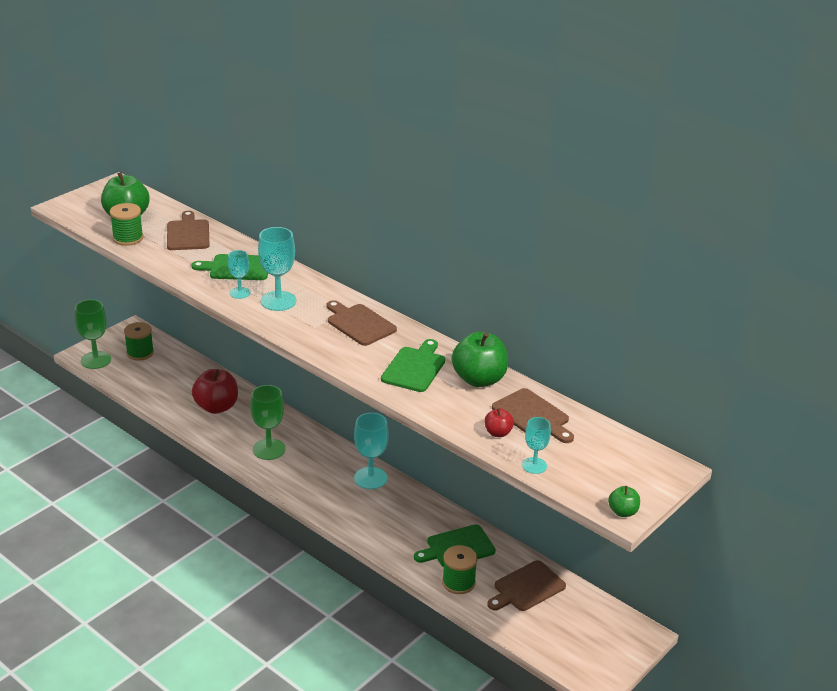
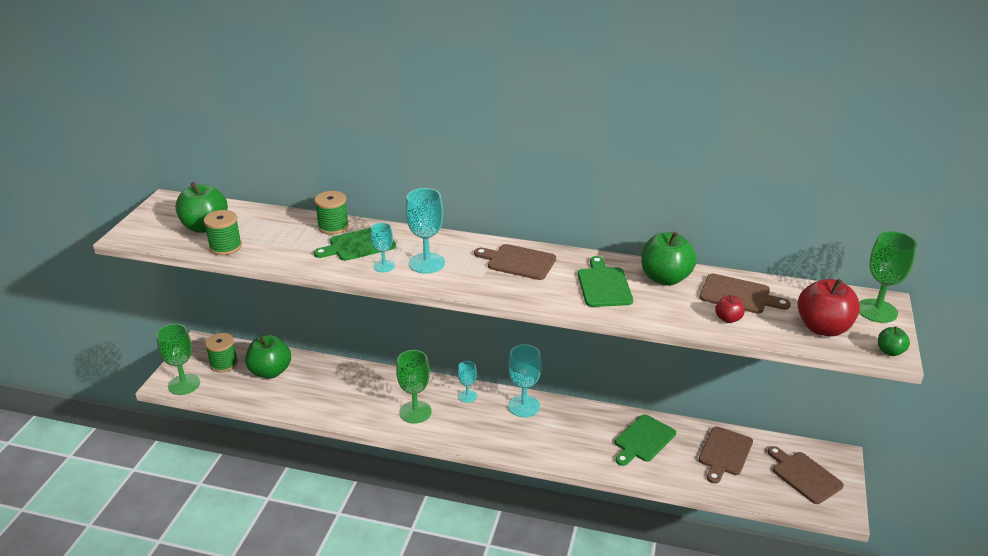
camera: 25 degrees left, 0 degrees up
brown cutting board [167,211,210,250] -> brown cutting board moved to [768,446,844,504]
red apple [192,369,238,414] -> red apple moved to [798,278,860,336]
green spool [442,545,477,594] -> green spool moved to [314,191,349,235]
turquoise goblet [522,417,551,474] -> turquoise goblet moved to [458,361,477,403]
none -> green apple [245,335,291,379]
none -> green goblet [859,231,917,323]

